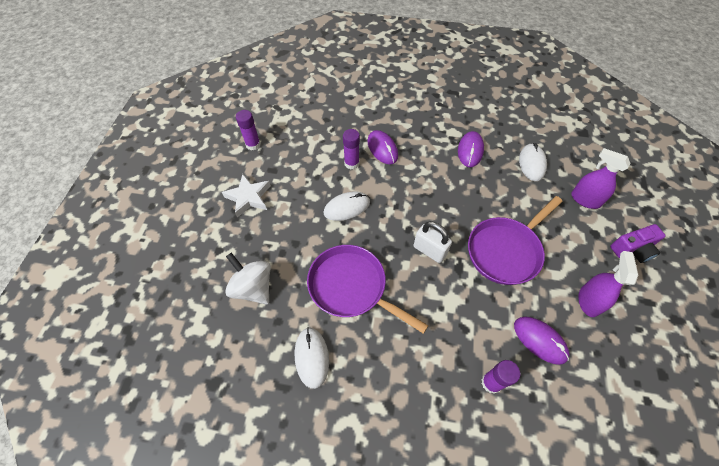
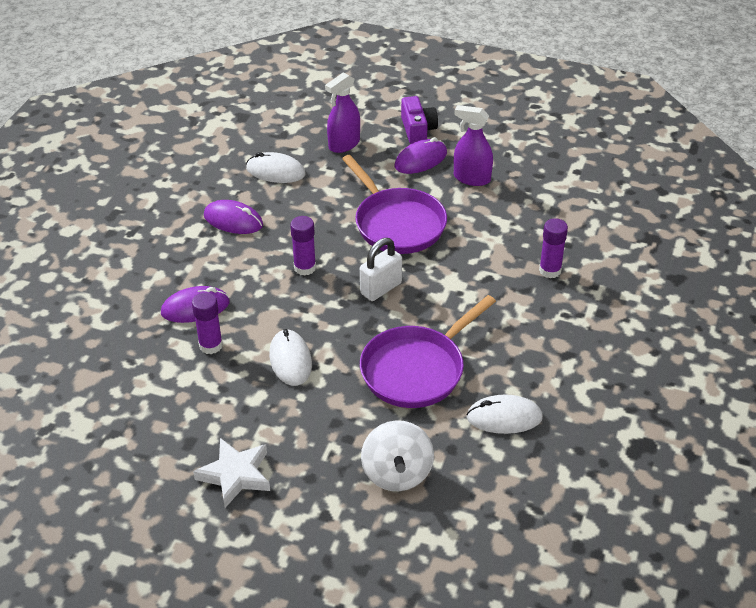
camera: 80 degrees left, 15 degrees down
white spinning top [225,252,271,305] -> white spinning top turned 60 degrees counterclockwise [361,420,434,491]
purple glue stick [236,110,261,150] -> purple glue stick moved to [290,216,316,276]
purple mouse [514,316,570,365] -> purple mouse moved to [395,137,447,174]

